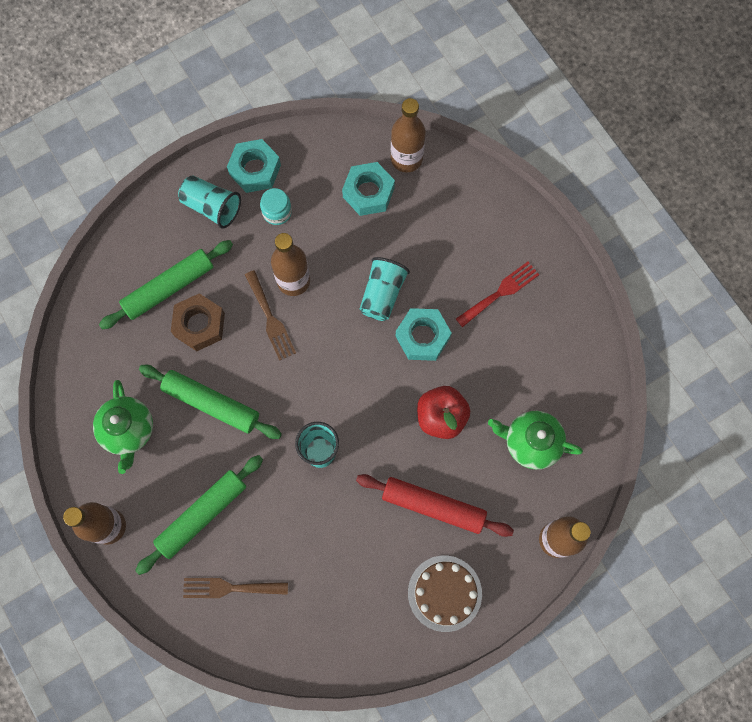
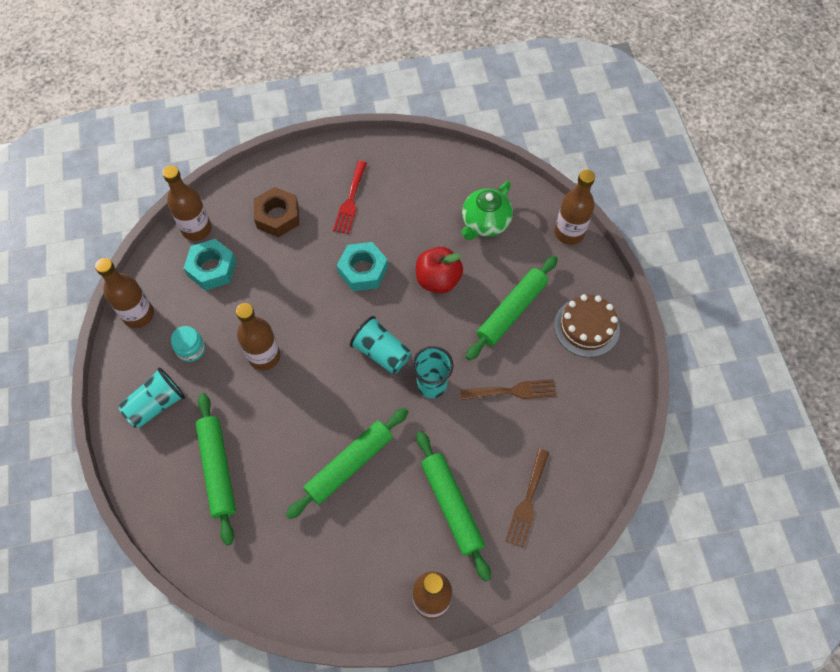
camera: 70 degrees left, 10 degrees down
green teapot [93,380,153,474] -> none
brown nut [171,293,225,351] -> brown nut moved to [254,187,299,237]
turquoise nut [227,139,281,193] -> none
brown fork [245,270,296,361] -> brown fork moved to [460,379,556,400]
red rolling pin [356,474,514,537] -> green rolling pin [466,256,558,361]
turquoise cup [360,257,410,321] -> turquoise cup moved to [350,316,411,374]
red fork [456,262,539,327] -> red fork turned 150 degrees counterclockwise [333,161,367,234]
none -> brown bottle [95,258,154,328]

